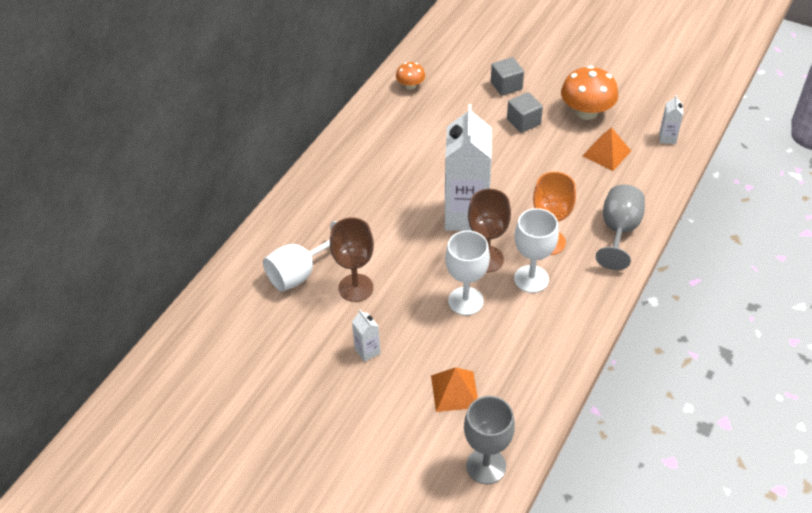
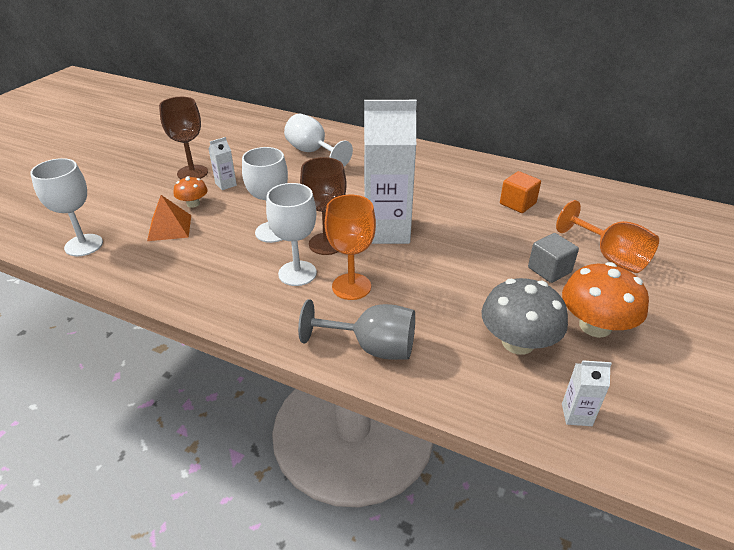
camera: 85 degrees right, 10 degrees down
brown goblet [330,217,374,302] -> brown goblet moved to [159,97,208,179]
orange mushroom [396,62,425,90] -> orange mushroom moved to [174,176,208,208]
grey goblet [464,396,515,484] -> white goblet [30,158,103,256]
grey cube [491,57,524,96] -> orange goblet [556,200,659,273]
orange pyramid [583,127,631,171] -> grey mushroom [482,278,568,355]
none -> orange cube [500,171,541,213]

